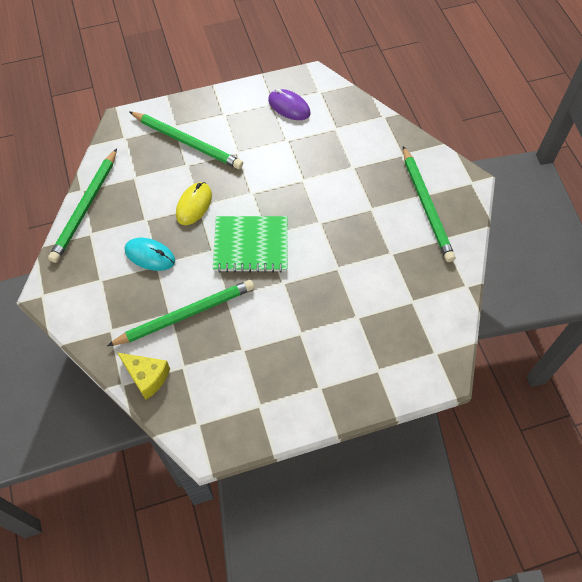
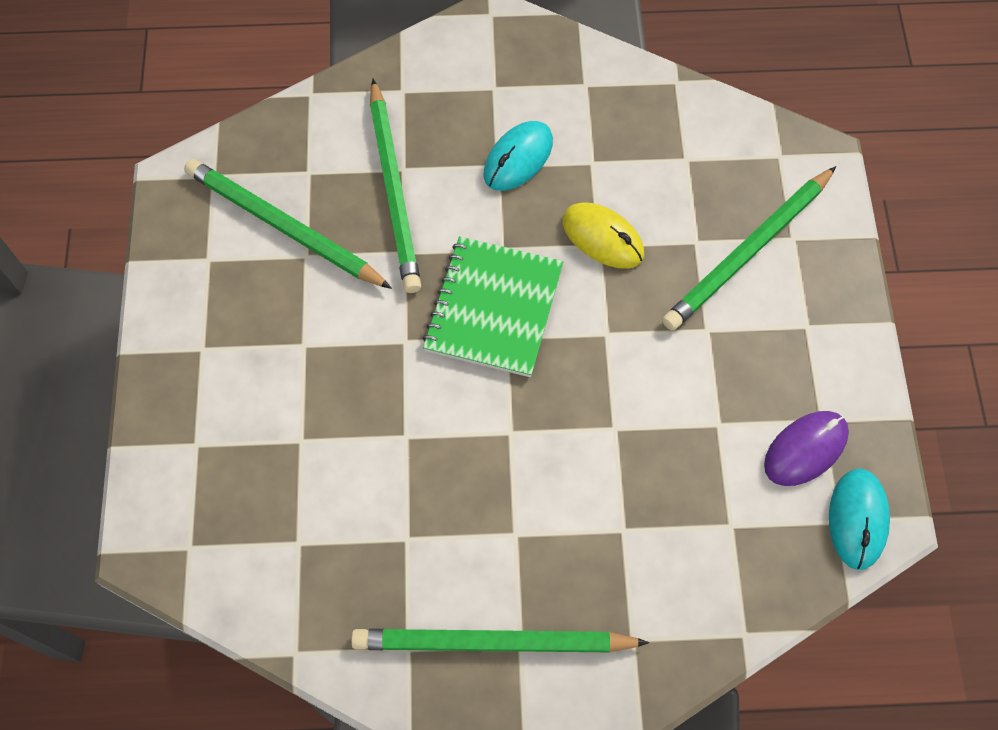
camera: 105 degrees right, 5 degrees up
green pencil [48,148,117,263] -> green pencil moved to [184,159,392,289]
yellow cheese [118,353,170,400] -> none
none -> turquoise mouse [829,469,890,570]

